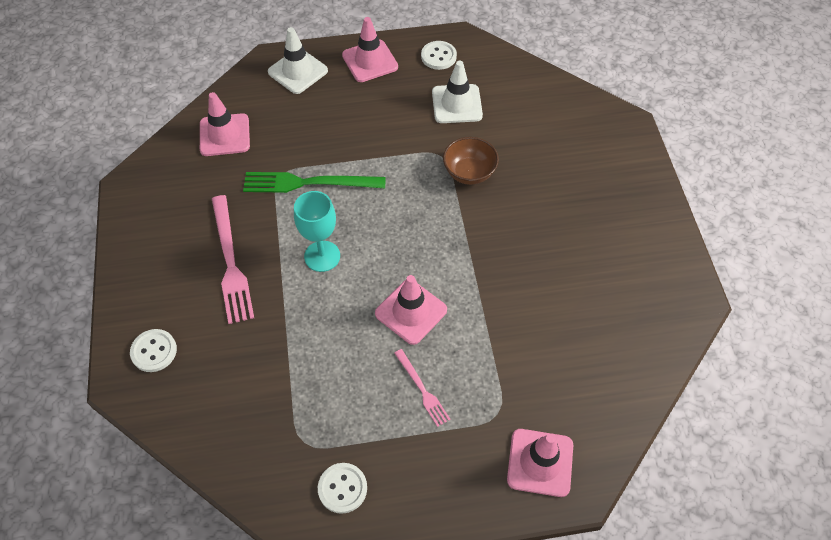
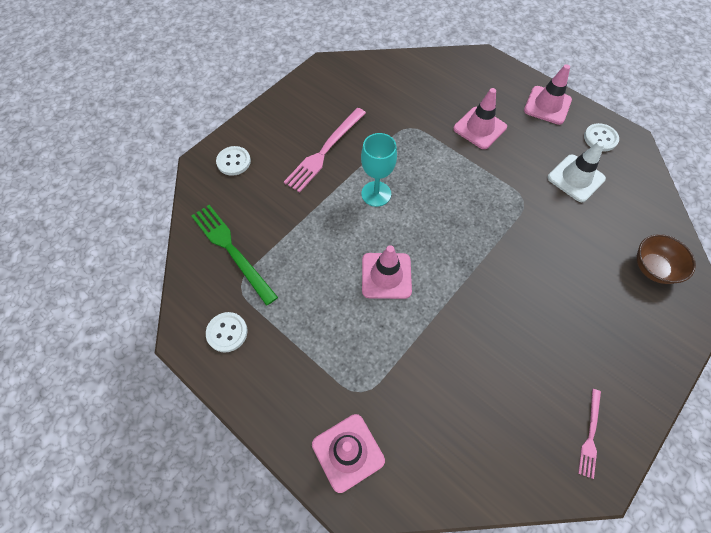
camera: 50 degrees right, 5 degrees up
pink traffic cone [200,92,250,156] -> pink traffic cone moved to [453,88,507,149]
green fork [243,172,386,193] -> green fork moved to [191,205,278,306]
white traffic cone [268,27,328,94] -> none
pink fork [394,349,450,427] -> pink fork moved to [578,389,601,479]
brown bowl [443,137,499,185] -> brown bowl moved to [637,234,696,284]

